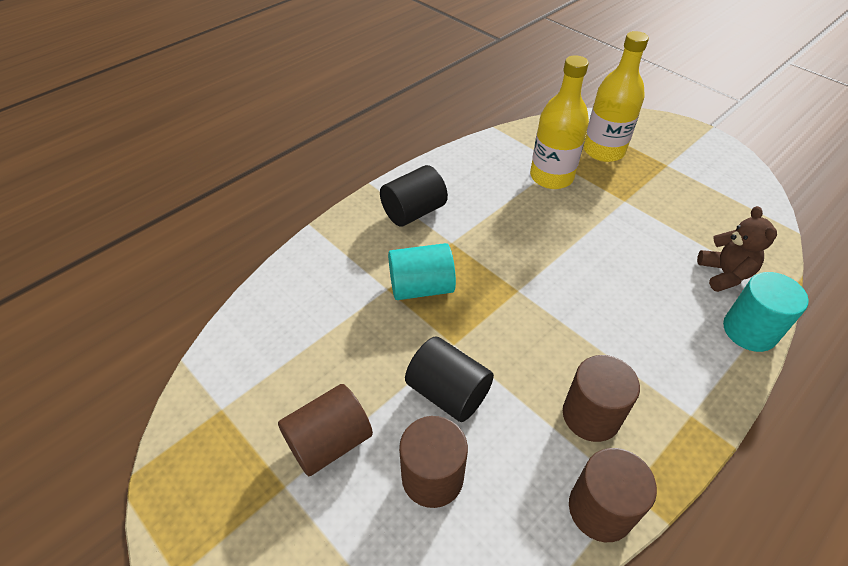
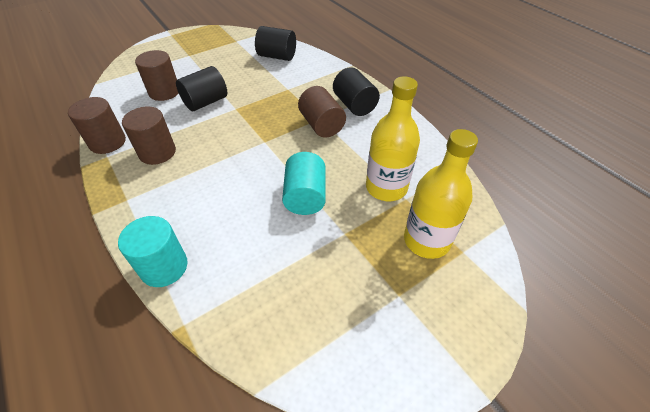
camera: 100 degrees right, 0 degrees up
brown cylinder [278,384,373,476] -> brown cylinder moved to [298,86,346,138]
turquoise cylinder [388,243,456,300] -> turquoise cylinder moved to [282,152,325,215]
brown teddy bear [697,206,777,292] -> none
none -> black cylinder [255,26,296,61]

